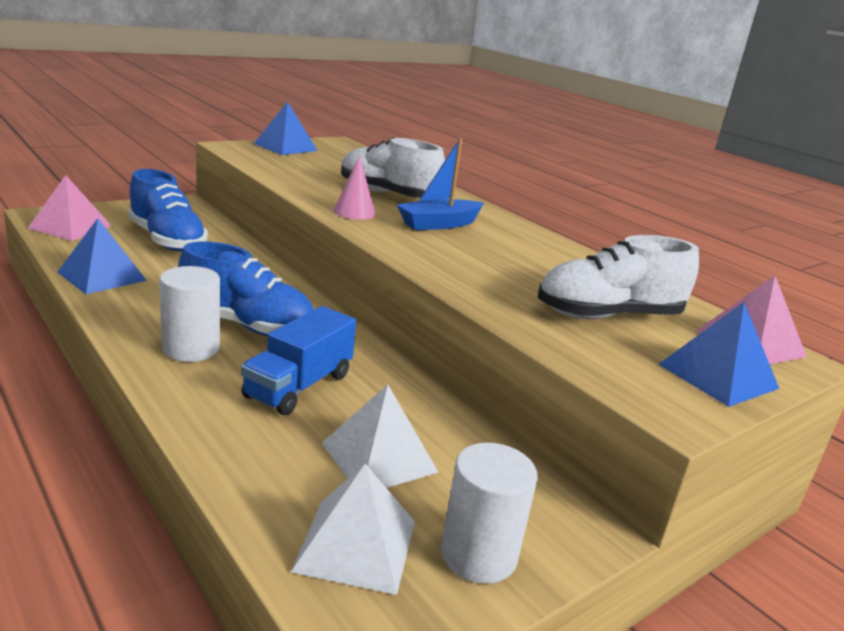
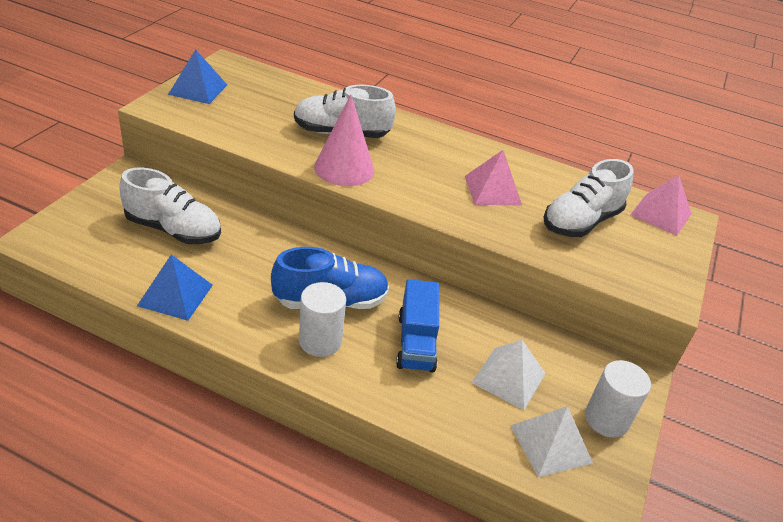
camera: 30 degrees left, 15 degrees up
pink pyramid [28,175,111,241] -> pink pyramid moved to [465,150,522,206]
blue shoe [129,169,208,251] -> white shoe [119,167,221,244]
pink cone [333,155,376,220] -> pink cone [314,95,374,186], size x1.70
blue boat [397,138,484,230] -> none
blue pyramid [659,302,779,407] -> none

